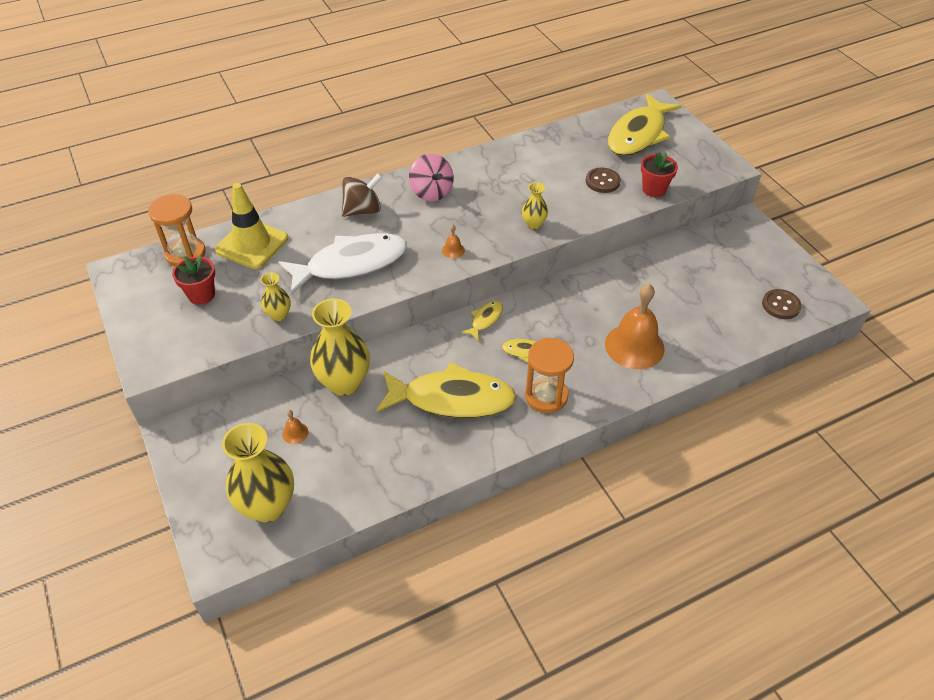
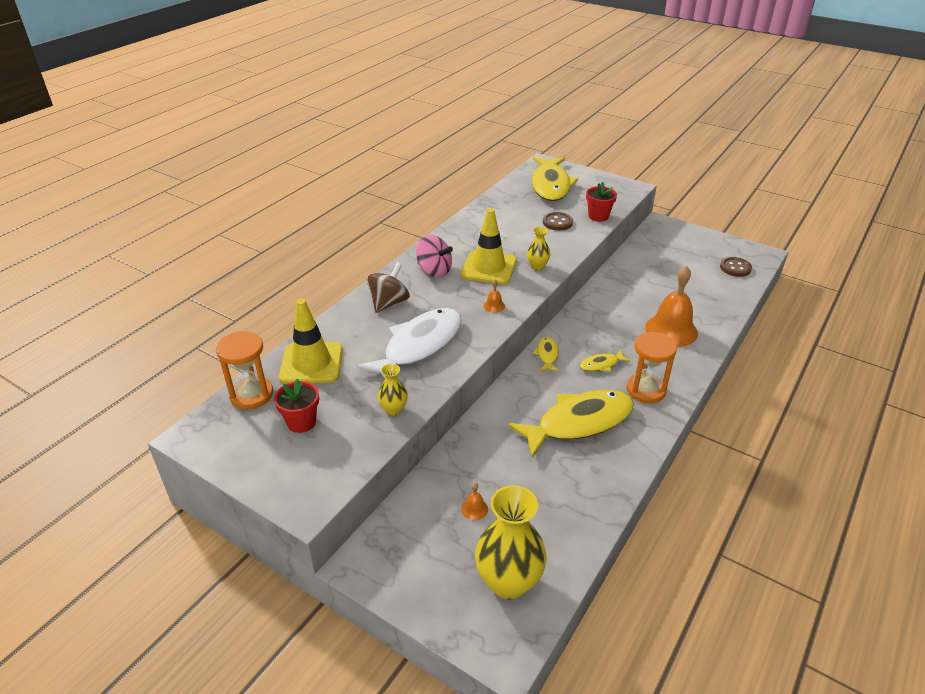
camera: 30 degrees left, 10 degrees down
yellow vase [310,298,370,396] -> none
none -> yellow traffic cone [461,208,517,284]

